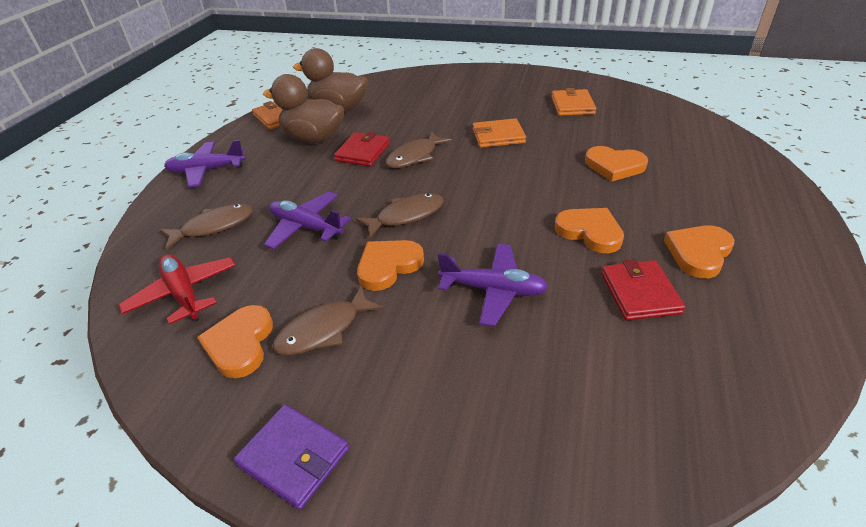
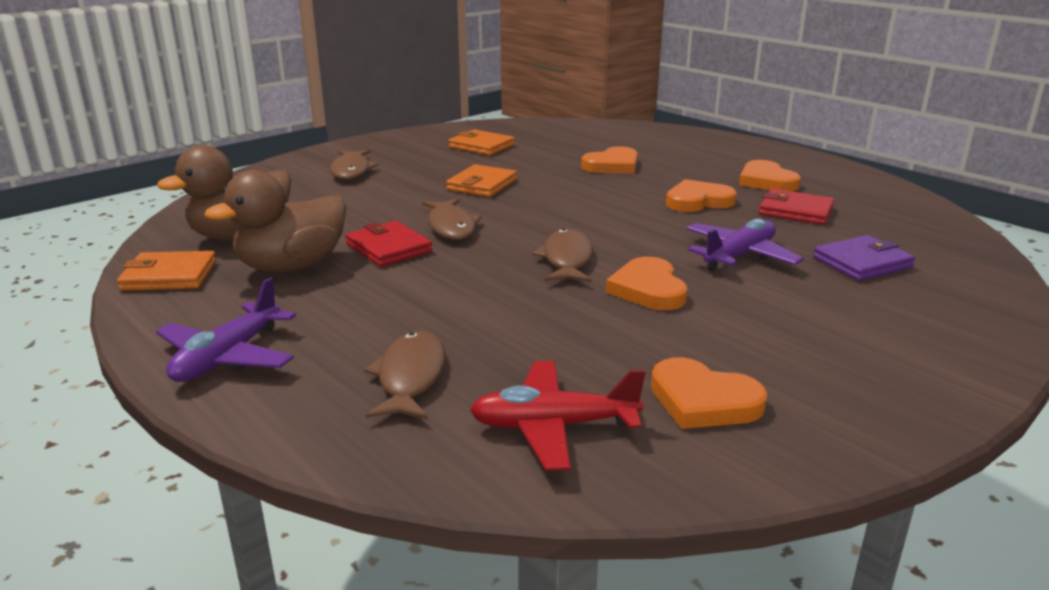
camera: 60 degrees left, 15 degrees down
purple wallet [234,404,349,510] -> purple wallet moved to [813,235,915,281]
purple plane [264,192,351,250] -> none
brown fish [272,285,384,355] -> brown fish moved to [330,150,378,180]

